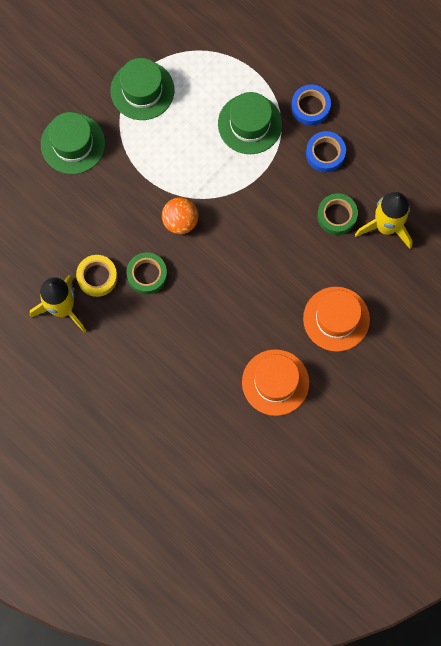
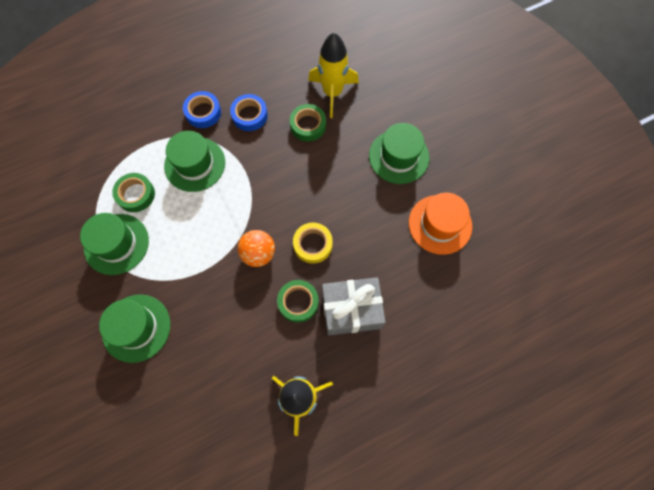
camera: 70 degrees left, 5 degrees down
yellow tape [76,255,118,297] -> yellow tape moved to [293,223,333,264]
orange hat [303,287,370,352] -> green hat [369,123,429,184]
none -> green tape [112,173,155,212]
none -> grey gift [322,277,385,336]

